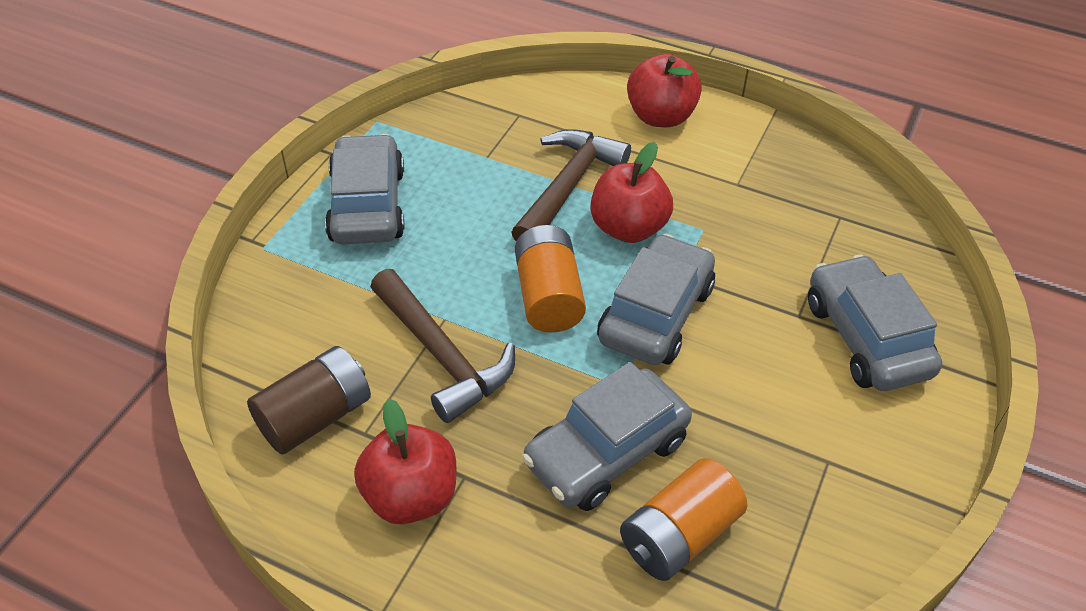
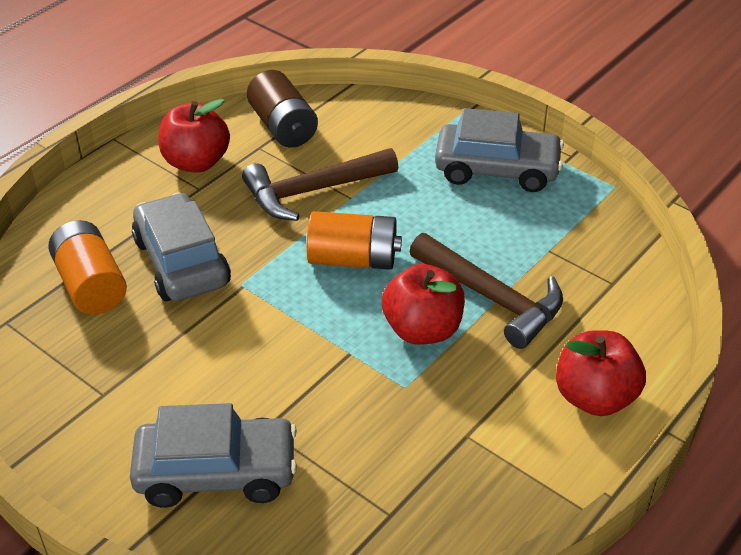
camera: 105 degrees right, 5 degrees down
grey car [597,234,715,365] -> none

